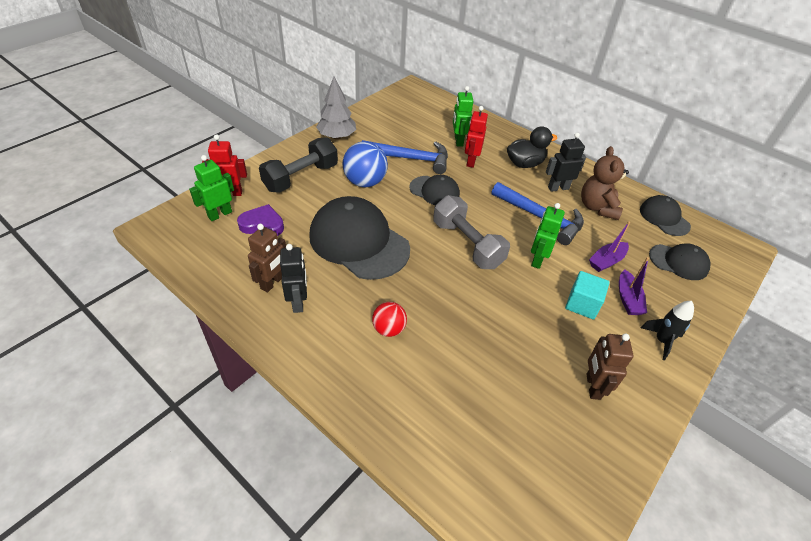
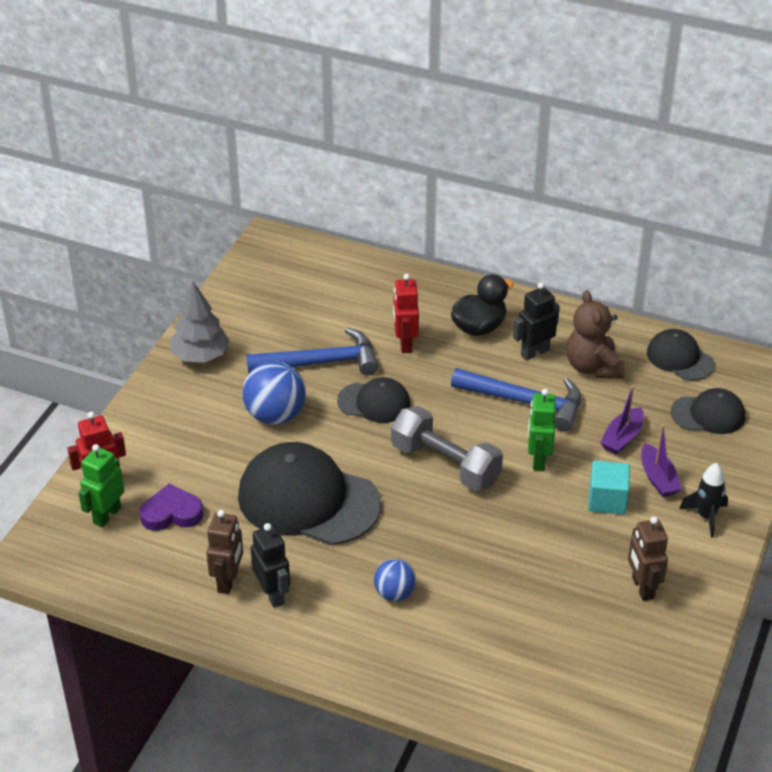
camera: 15 degrees left, 5 degrees down
black dumbbell [259,137,338,193] -> none
red ball [372,302,407,337] -> blue ball [374,559,416,601]
green robot [453,86,473,147] -> none

